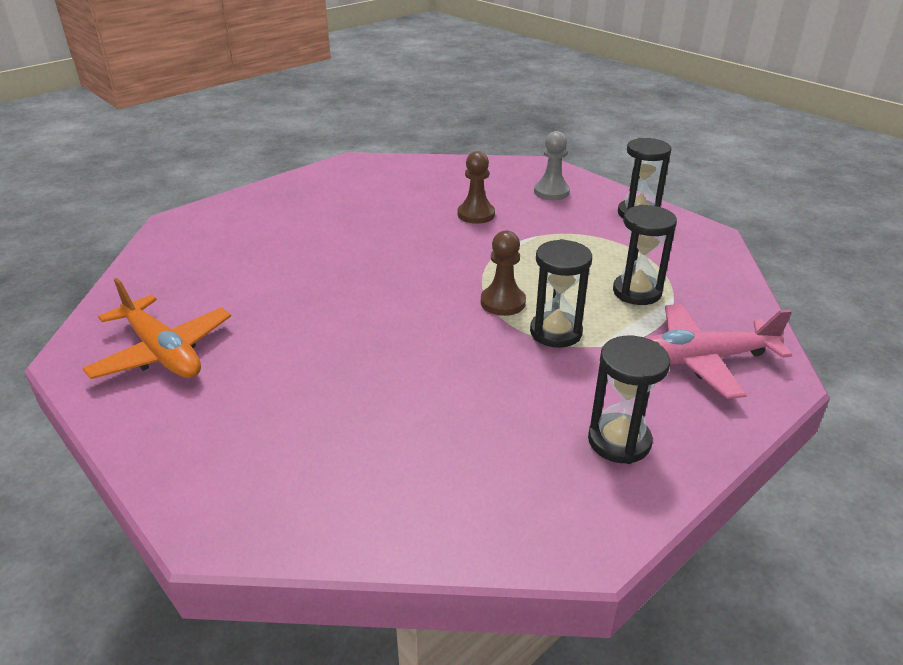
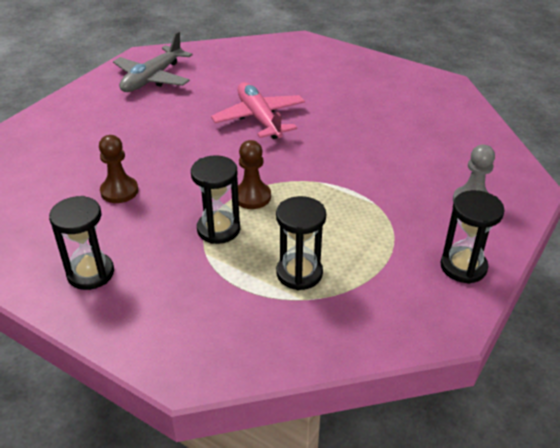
camera: 75 degrees right, 5 degrees up
orange plane [82,278,231,379] -> grey plane [113,31,192,92]
brown pawn [458,151,495,224] -> brown pawn moved to [99,135,138,203]
pink plane [647,304,792,399] -> pink plane moved to [211,82,305,139]

